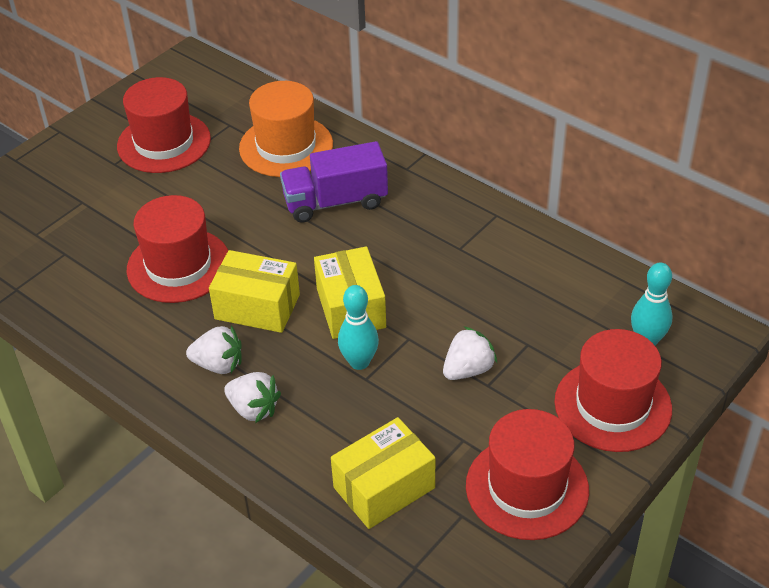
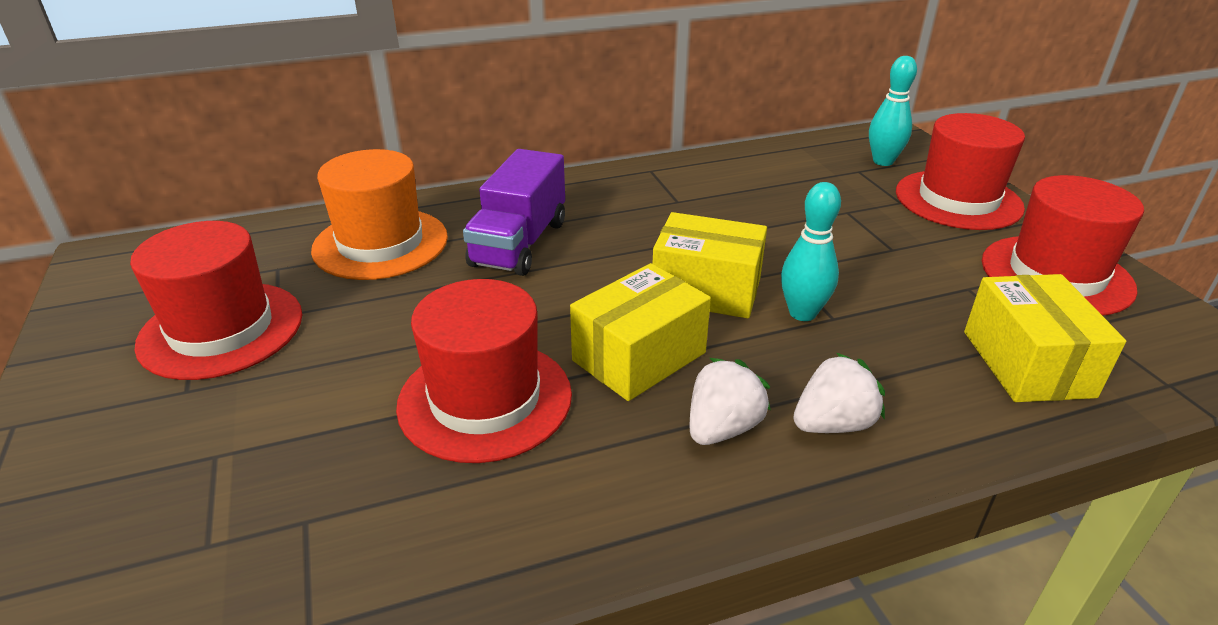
camera: 60 degrees left, 10 degrees down
white strawberry [443,326,498,380] -> none

